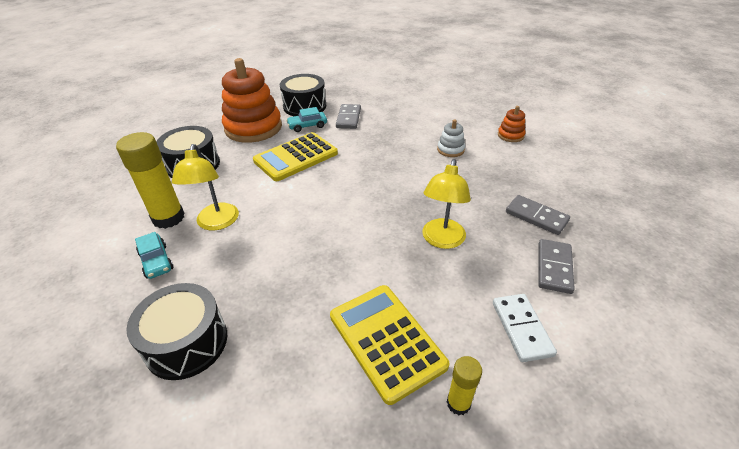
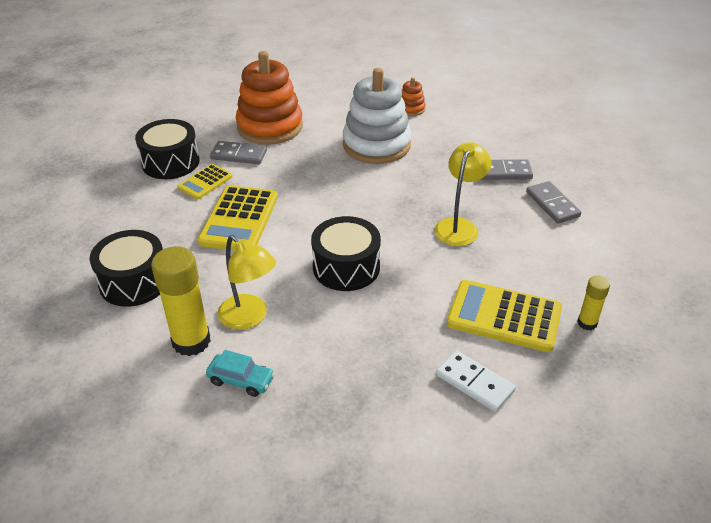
camera: 40 degrees left, 0 degrees up
black drum [126,283,227,380] -> black drum moved to [311,216,381,291]
orange stacking toy [222,58,282,143] -> orange stacking toy moved to [236,51,303,145]
turquoise car [286,107,327,132] -> yellow calculator [178,164,233,199]
grey domino [336,104,361,129] -> grey domino turned 45 degrees counterclockwise [210,141,267,164]
yellow lamp [422,159,471,249] -> yellow lamp turned 135 degrees counterclockwise [434,142,491,246]
white stacking toy [437,119,465,157] -> white stacking toy [343,68,412,164], size x2.27
white domino [493,294,557,362] -> white domino moved to [436,351,516,412]

